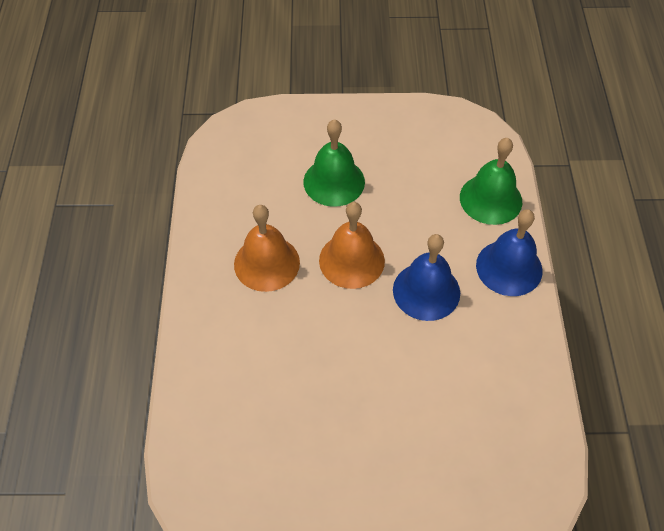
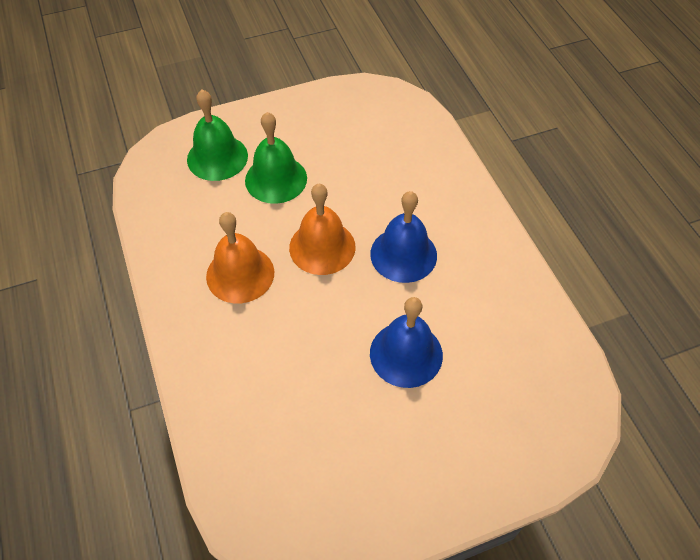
camera: 20 degrees left, 0 degrees up
green bell [460,138,522,225] -> green bell moved to [187,90,248,181]
blue bell [476,209,543,296] -> blue bell moved to [370,297,443,388]

